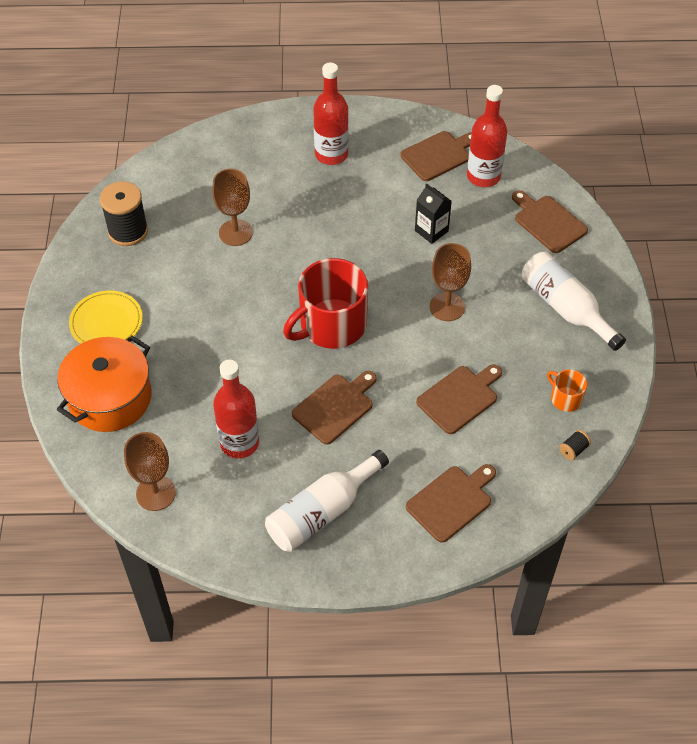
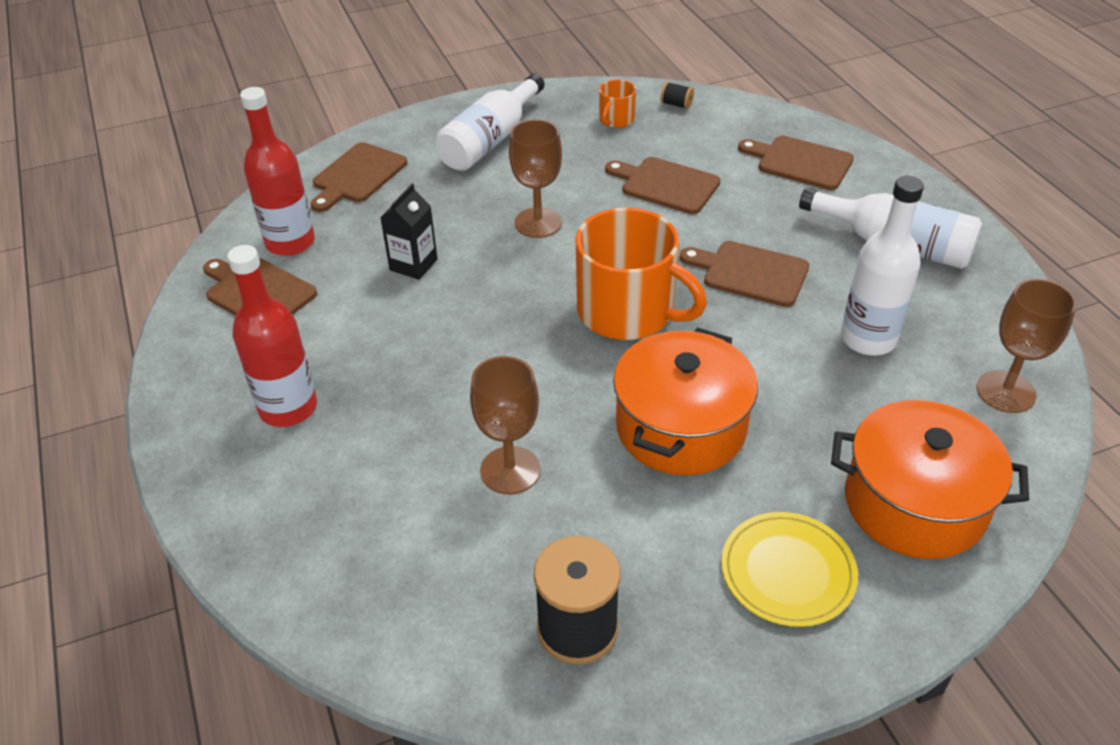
camera: 110 degrees left, 10 degrees down
red bottle [213,360,259,458] -> white bottle [841,176,924,356]
red mug [283,258,368,349] -> orange mug [576,208,707,340]
none -> orange pot [613,327,758,476]

